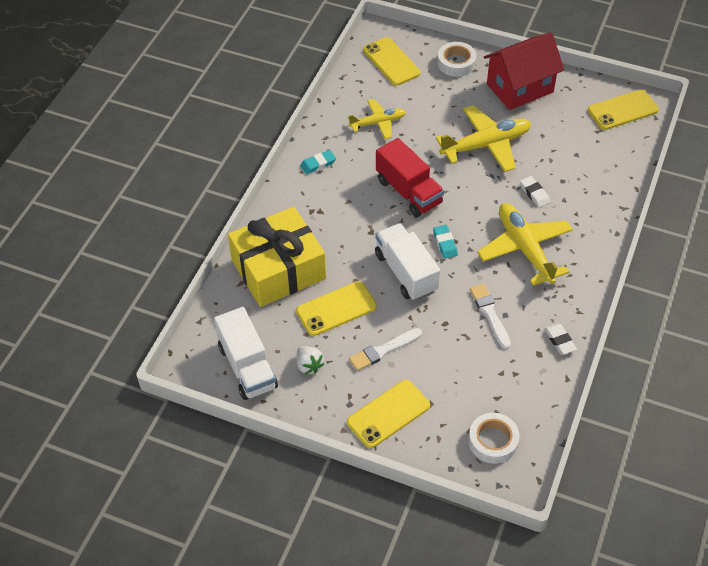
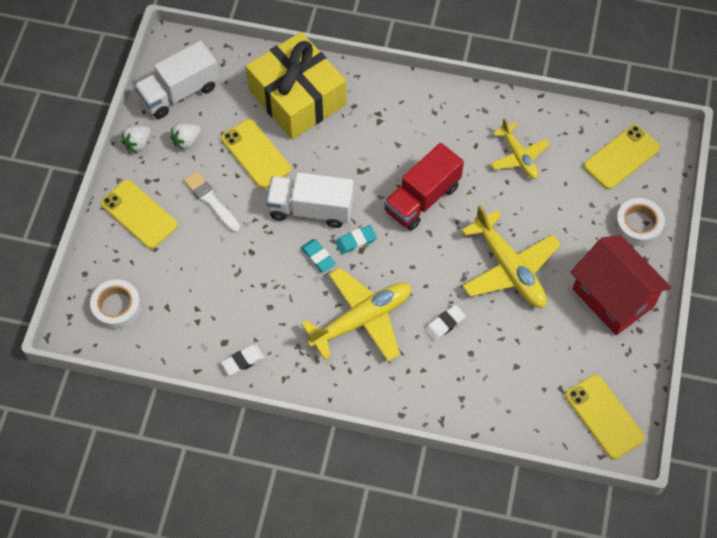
camera: 80 degrees right, 10 degrees up
turquoise eraser [300,150,336,174] -> turquoise eraser moved to [301,239,336,272]
white truck [375,223,440,301] -> white truck turned 135 degrees counterclockwise [266,172,354,228]
white brush [470,284,511,349] -> none
none -> white strawberry [121,126,151,153]

